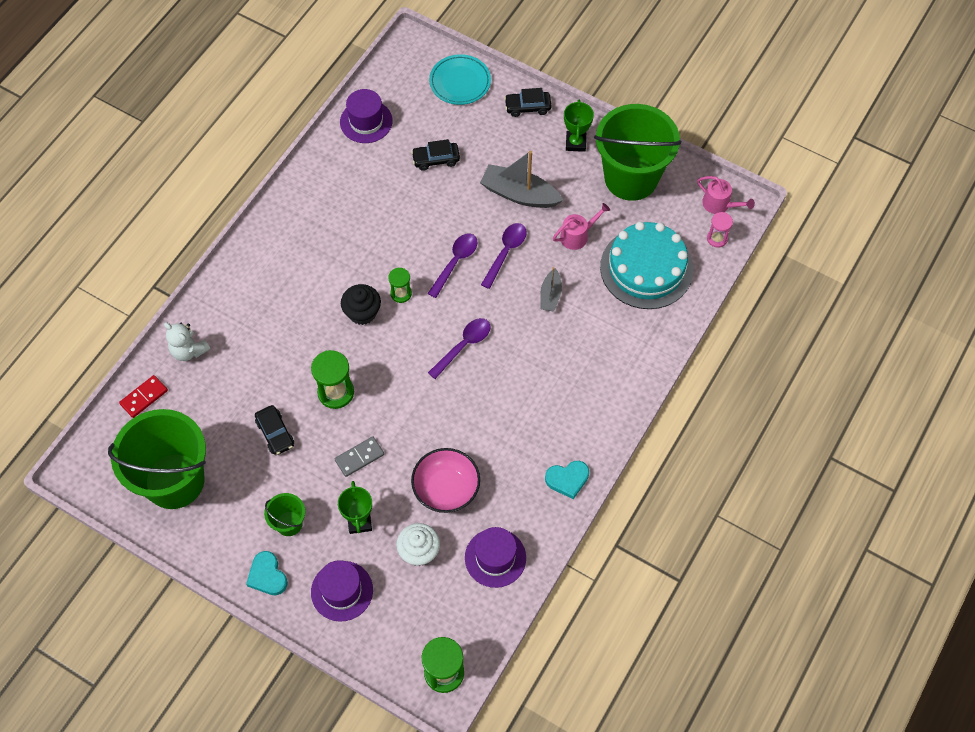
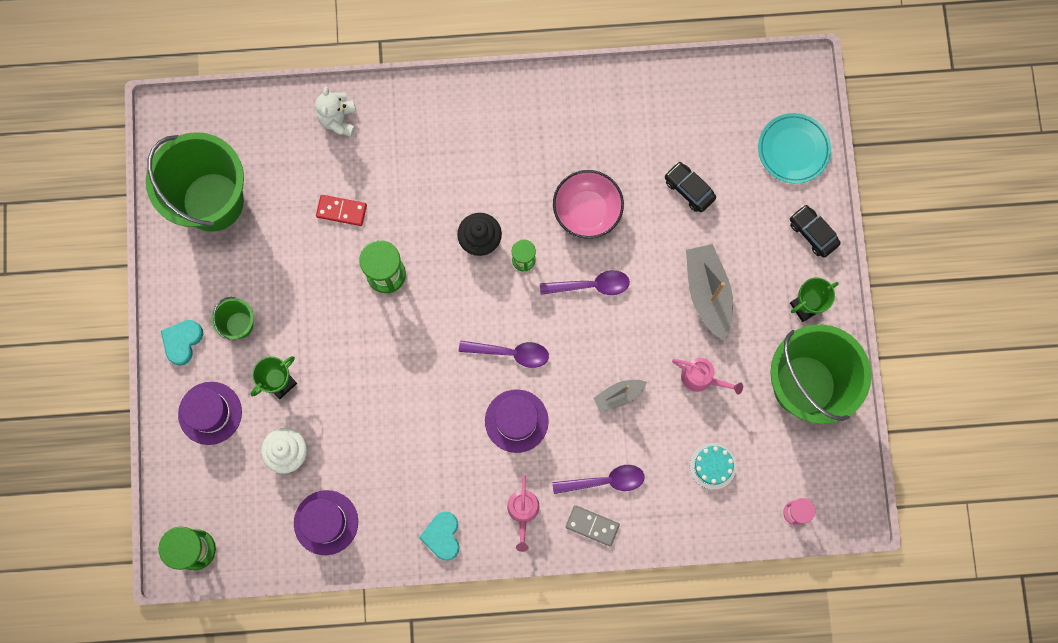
camera: 55 degrees right, 15 degrees up
red domino [119,375,168,418] -> red domino moved to [316,195,367,226]
black car [255,405,294,455] -> none
grey domino [335,436,384,477] -> grey domino moved to [566,505,620,546]
purple hat [340,89,393,143] -> purple hat moved to [485,389,549,453]
pink bowl [411,448,480,513] -> pink bowl moved to [553,170,624,239]
purple spoon [481,223,527,289] -> purple spoon moved to [552,465,645,494]
turquoise heart [545,461,589,499] -> turquoise heart turned 45 degrees clockwise [419,511,460,561]
turquoise cake [600,222,693,309] -> turquoise cake [690,443,736,490], size x0.44
pink watering can [697,176,755,214] -> pink watering can moved to [507,475,539,552]

